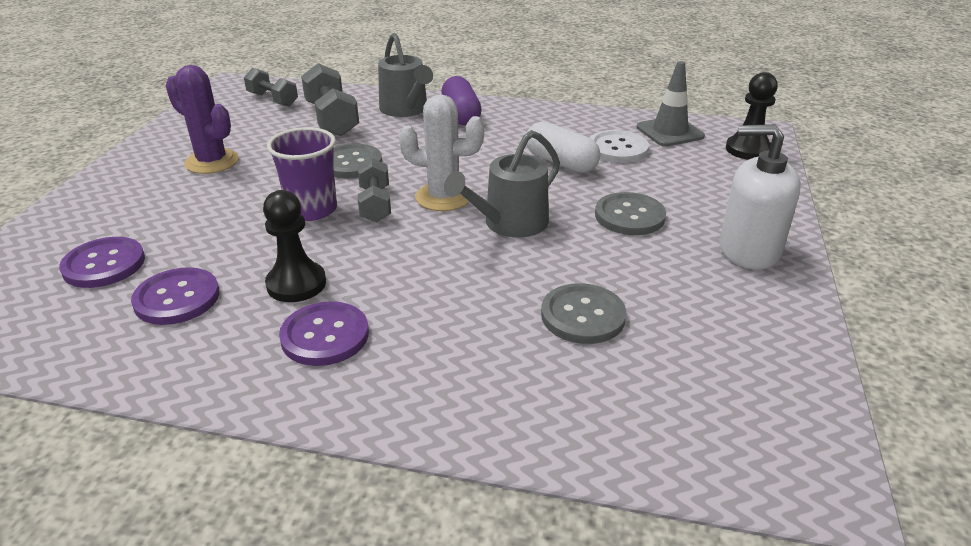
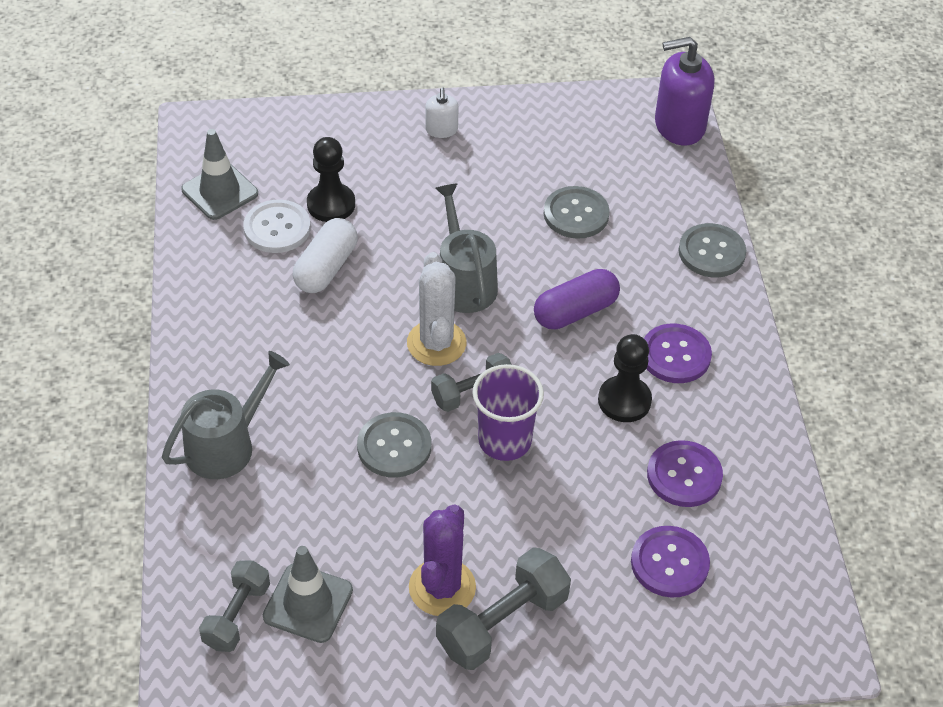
camera: 110 degrees left, 15 degrees up
grey dumbbell [301,63,359,136] -> grey dumbbell moved to [436,547,571,670]
purple capsule [441,76,481,125] -> purple capsule moved to [534,269,620,329]
grey watering can [444,130,560,238] -> grey watering can turned 135 degrees counterclockwise [435,183,498,313]
grey button [595,192,666,235] -> grey button moved to [678,223,746,277]
white soap dispenser [719,124,801,270] -> white soap dispenser [425,87,459,138], size x0.51
black pawn [726,72,778,160] -> black pawn moved to [307,137,355,222]
none -> grey traffic cone [263,546,353,643]
none -> purple soap dispenser [655,37,714,145]

